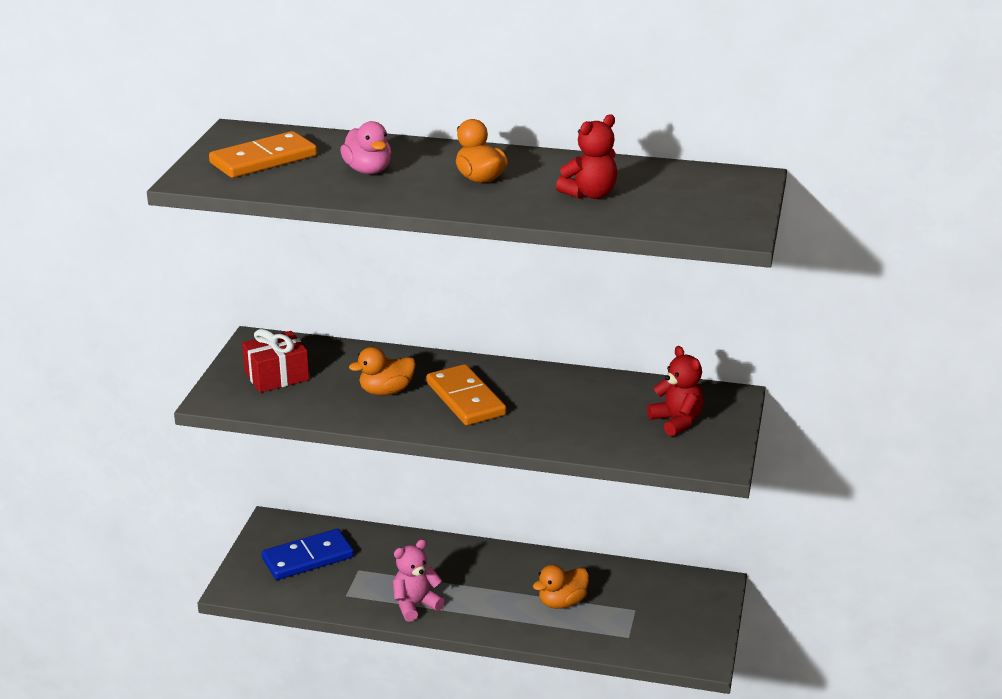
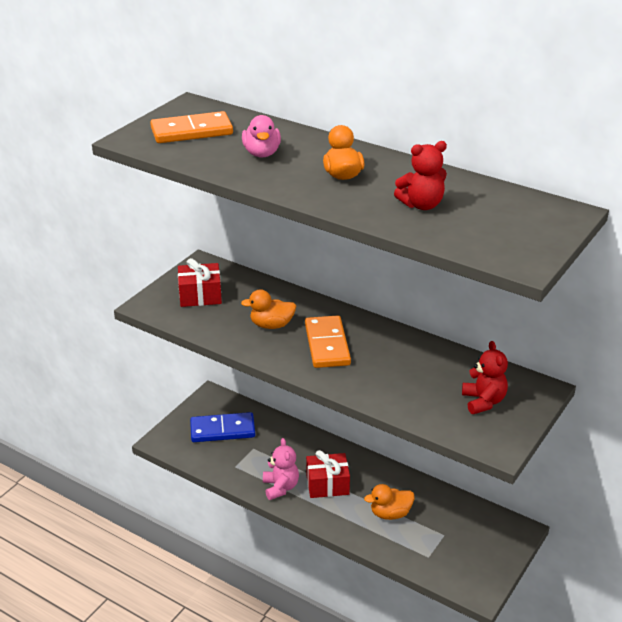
camera: 20 degrees right, 5 degrees up
pink teddy bear [393,539,445,622] -> pink teddy bear turned 90 degrees clockwise [263,438,299,500]
none -> red gift [306,450,350,498]

